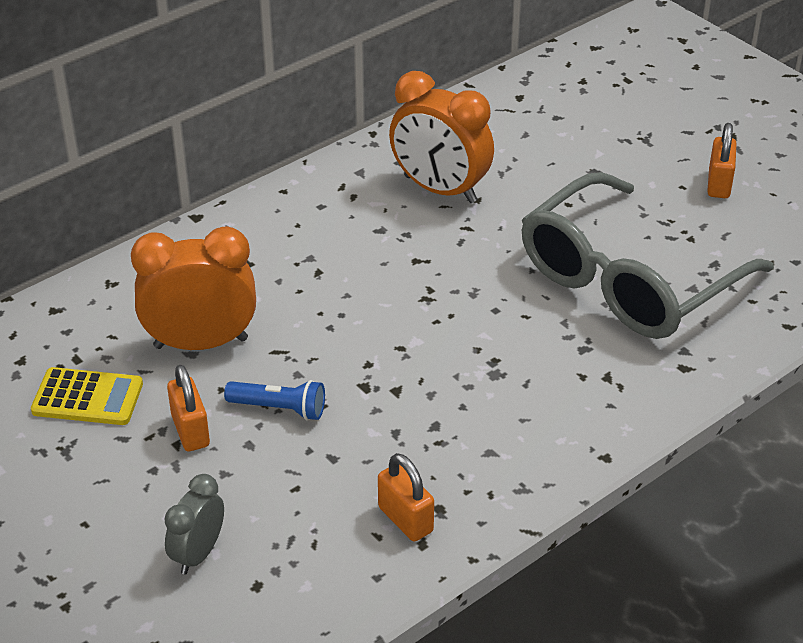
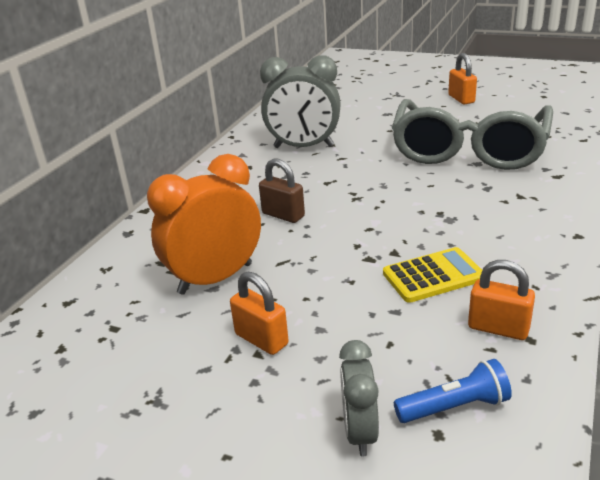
camera: 25 degrees left, 10 degrees down
yellow calculator [31,367,143,425] -> yellow calculator moved to [383,247,482,303]
blue flashlight [224,380,325,420] -> blue flashlight moved to [394,359,512,423]
orange clock [389,71,494,203] -> grey clock [260,55,341,148]
none -> brown padlock [259,159,305,223]

